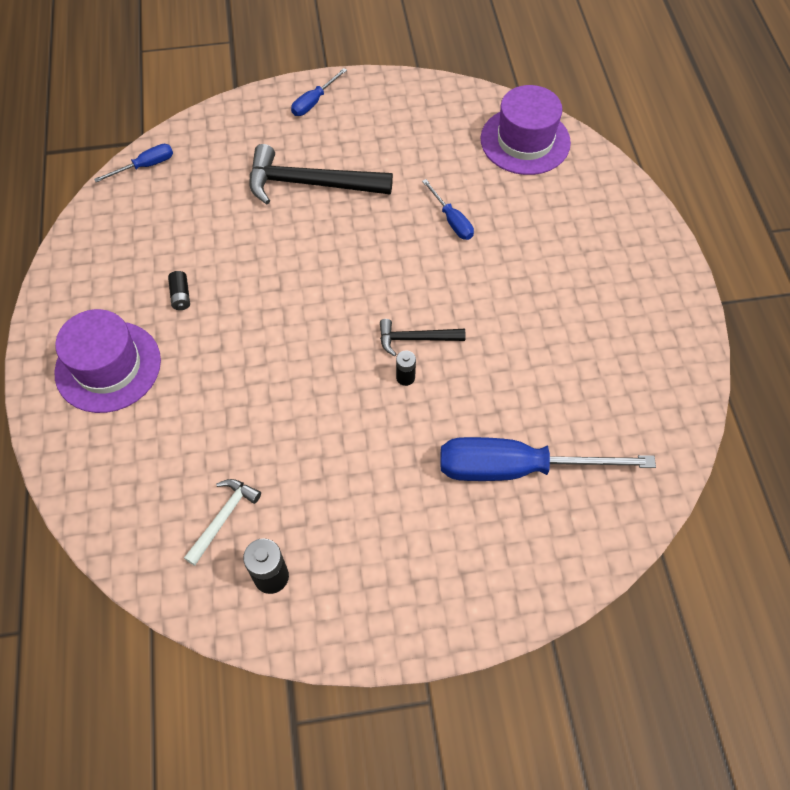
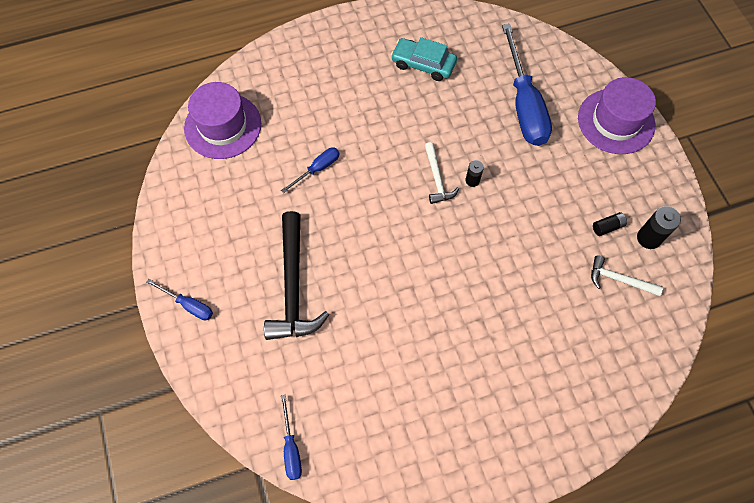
camera: 100 degrees left, 5 degrees up
purple hat [54,309,161,413] -> purple hat moved to [578,77,656,154]
blue screwdriver [94,144,173,182] -> blue screwdriver turned 150 degrees counterclockwise [281,395,302,480]
black battery [168,271,190,310] -> black battery moved to [593,212,627,236]
black hammer [380,319,466,356] -> white hammer [425,142,459,204]
none -> turquoise car [391,37,457,81]

